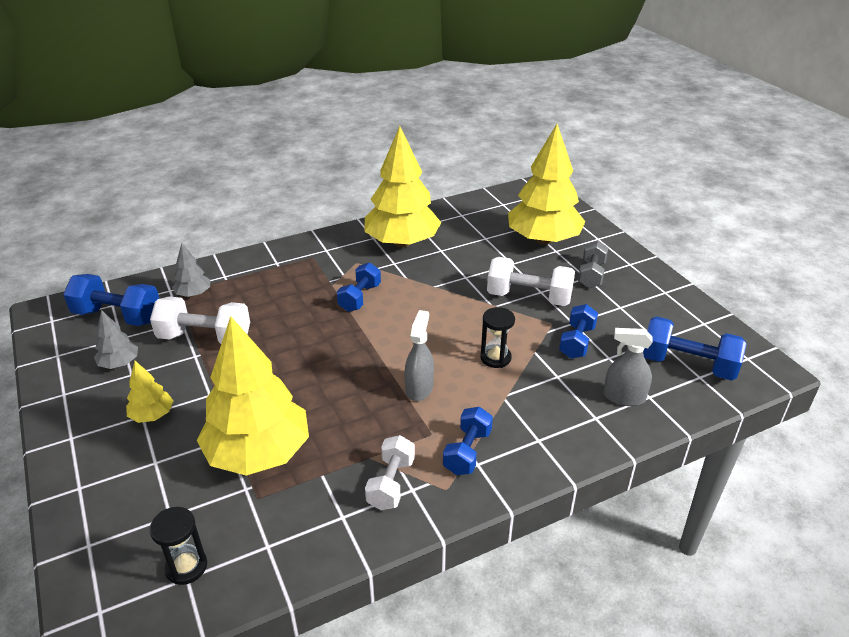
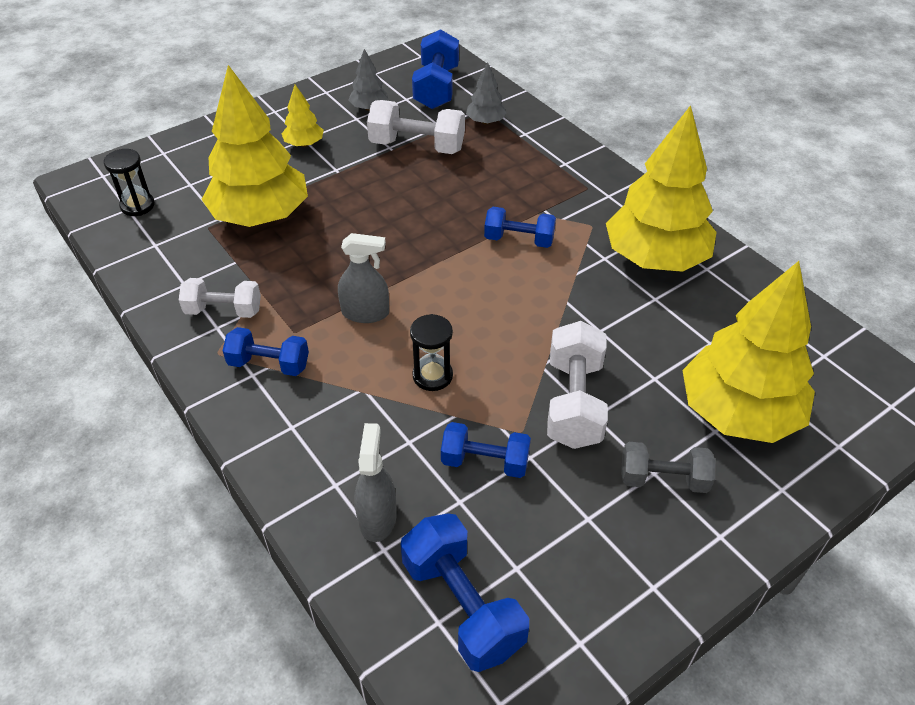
camera: 80 degrees right, 10 degrees up
white dumbbell [150,297,250,344] -> white dumbbell turned 75 degrees counterclockwise [367,100,465,154]
blue dumbbell [643,316,747,381] -> blue dumbbell turned 45 degrees counterclockwise [401,513,529,672]

